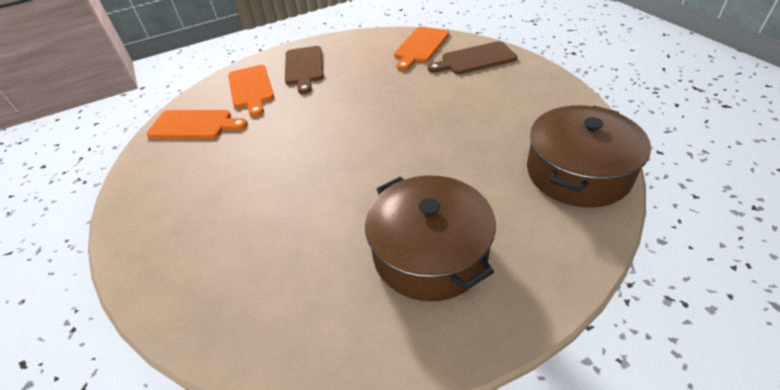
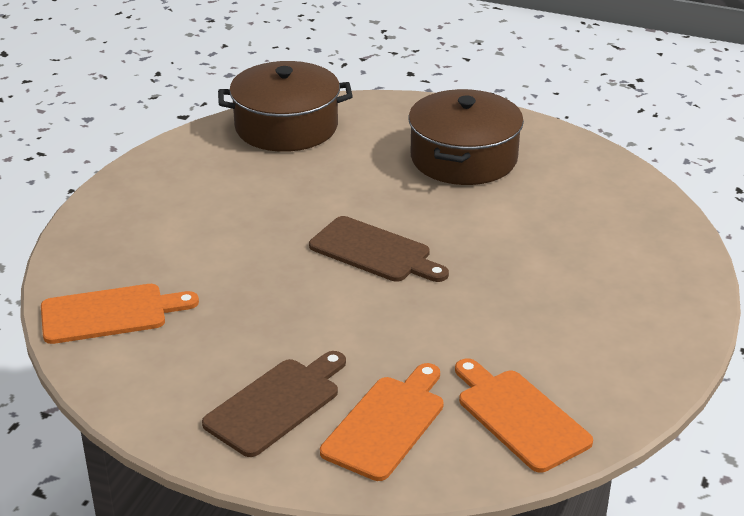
camera: 135 degrees left, 10 degrees down
brown cutting board [428,41,517,74] -> brown cutting board moved to [309,216,449,282]

